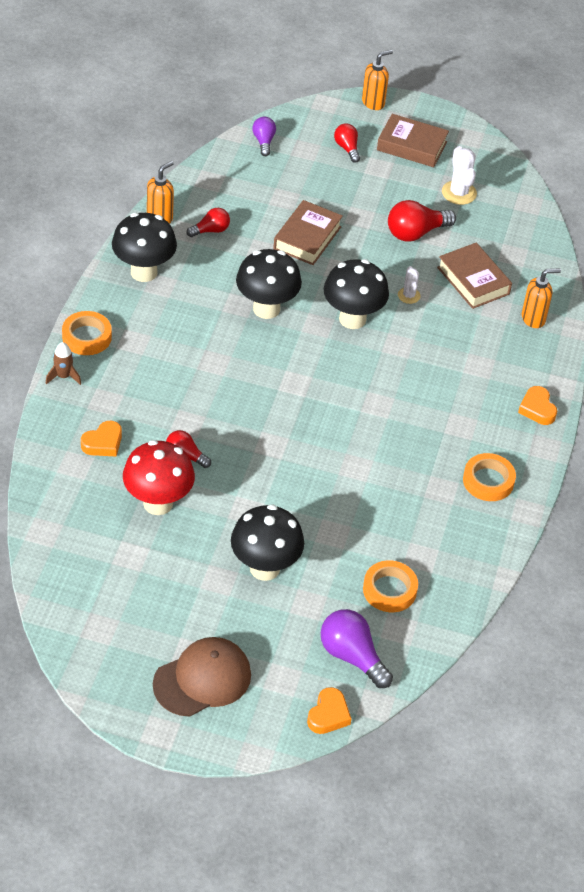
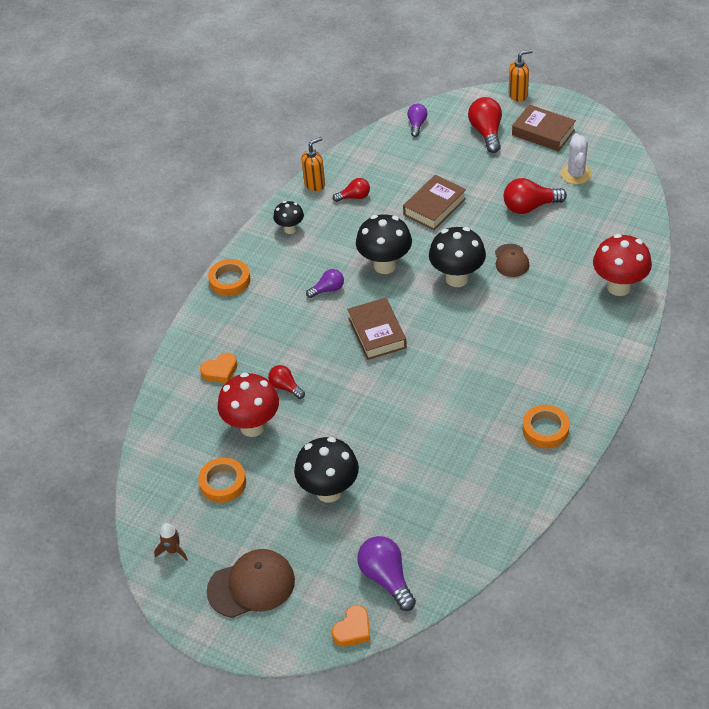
camera: 20 degrees right, 0 degrees up
brown rocket [46,342,81,385] -> brown rocket moved to [154,523,188,561]
black mushroom [112,212,177,282] -> black mushroom [273,201,304,234], size x0.57
red light bulb [334,124,360,163] -> red light bulb [468,97,502,153], size x1.66
orange tape [363,560,418,612] -> orange tape moved to [198,457,246,503]
white cactus [398,266,421,304] -> brown cap [495,244,529,277]
brown book [437,243,512,309] -> brown book moved to [347,298,407,360]
orange heart [518,386,557,425] -> none
orange soap dispenser [522,268,561,328] -> red mushroom [593,234,652,296]
none -> purple light bulb [306,269,344,298]

